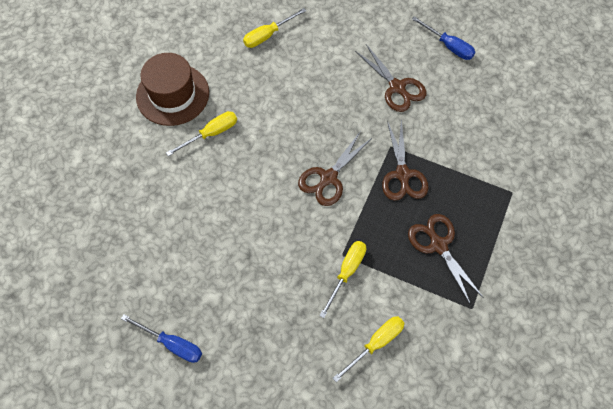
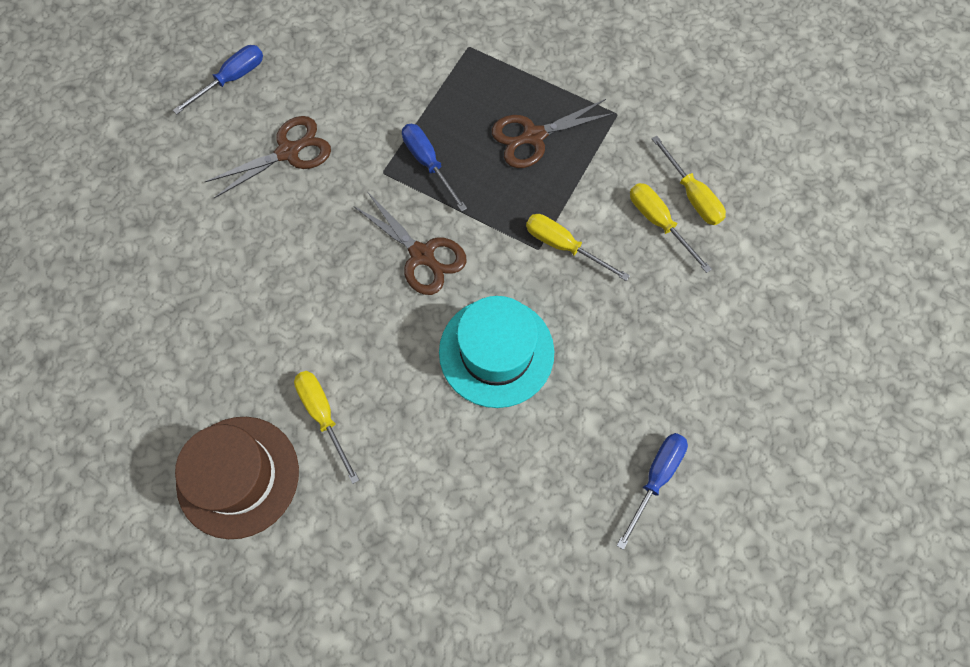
camera: 85 degrees left, 5 degrees up
yellow screwdriver [243,8,306,48] -> yellow screwdriver moved to [652,136,726,225]
brown scissors [382,119,429,201] -> blue screwdriver [402,124,467,212]
none -> turquoise hat [439,296,554,408]

